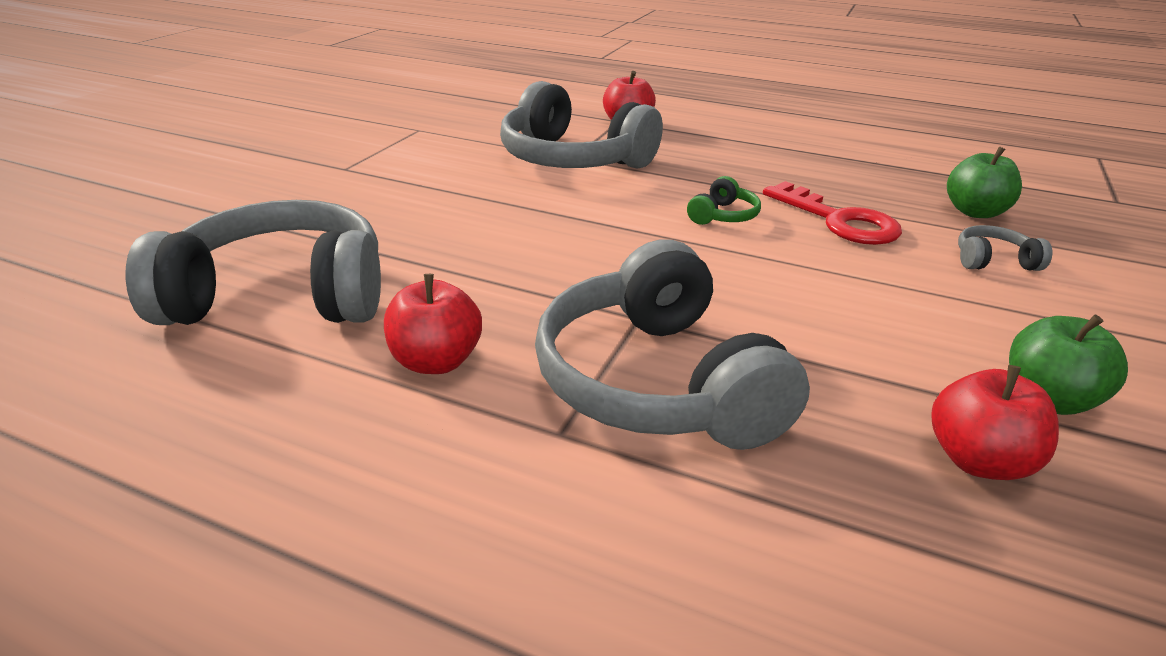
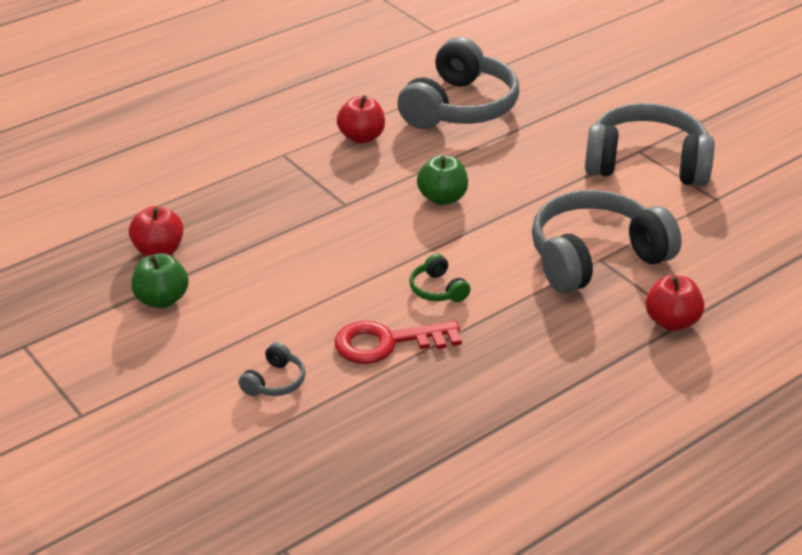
camera: 120 degrees right, 5 degrees up
grey headphones [535,240,810,450] -> grey headphones moved to [585,103,715,187]
green apple [947,146,1022,218] -> green apple moved to [417,155,468,205]

